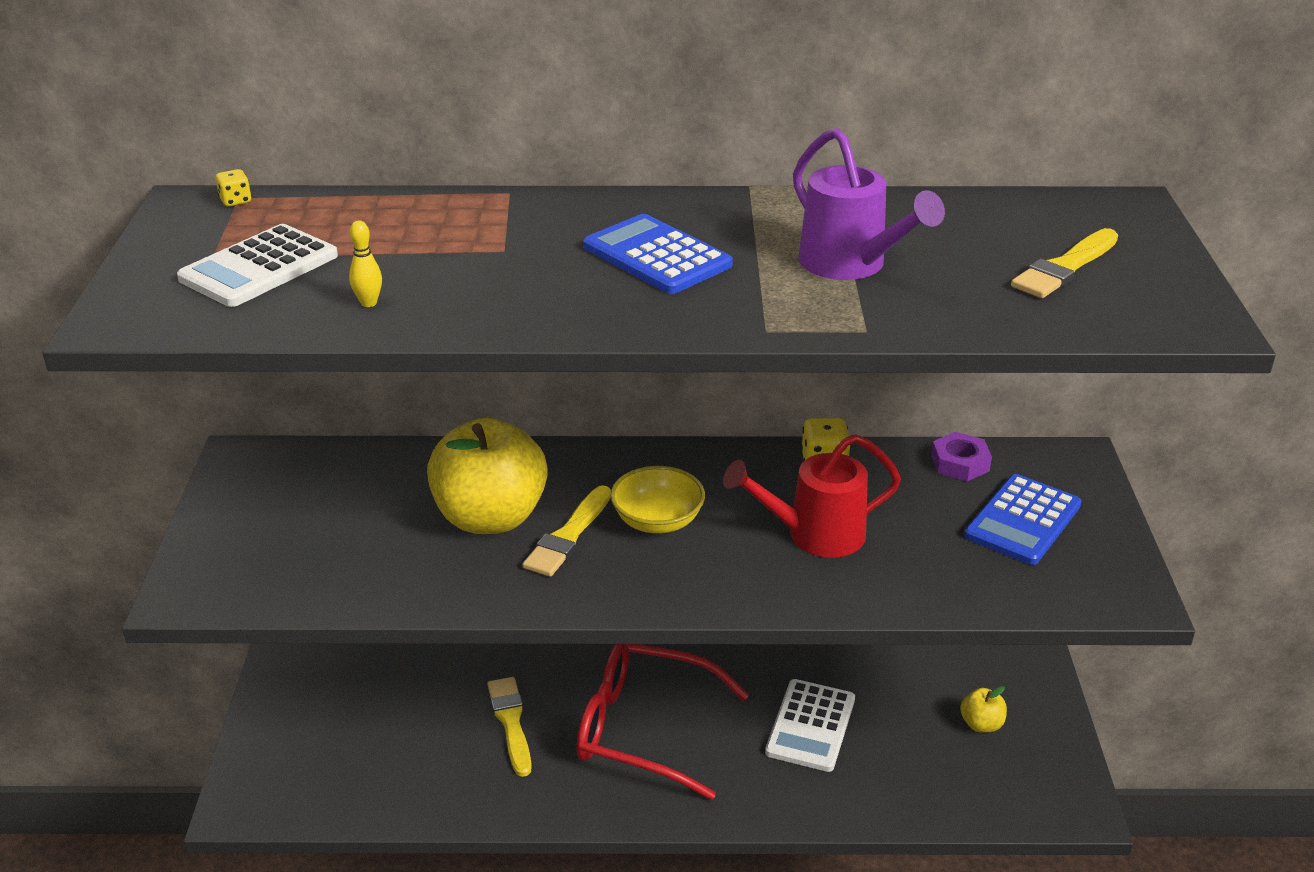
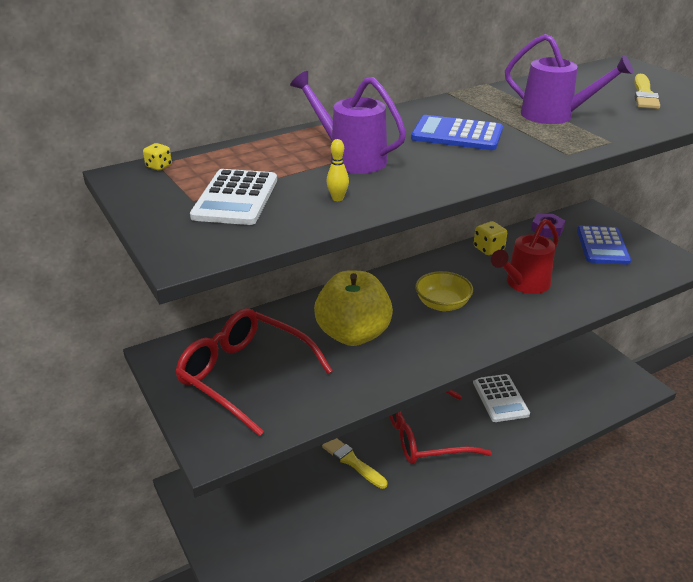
camera: 30 degrees left, 0 degrees up
yellow brush [523,485,611,577] -> none
yellow apple [960,686,1007,733] -> none
none -> red glasses [175,308,333,437]
none -> purple watering can [290,71,406,174]

